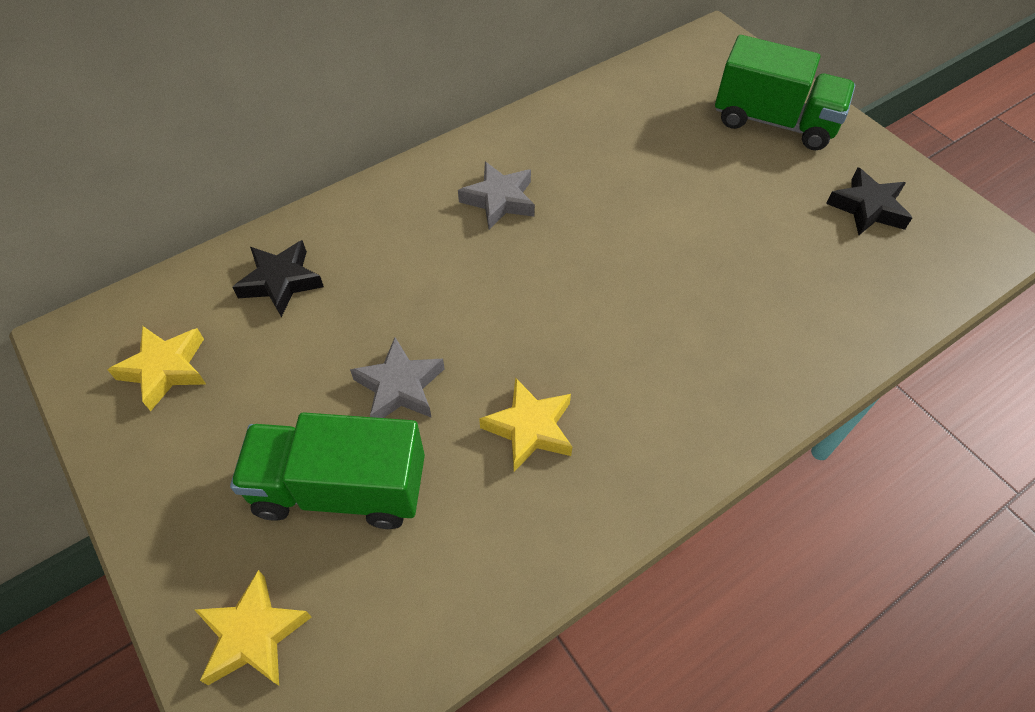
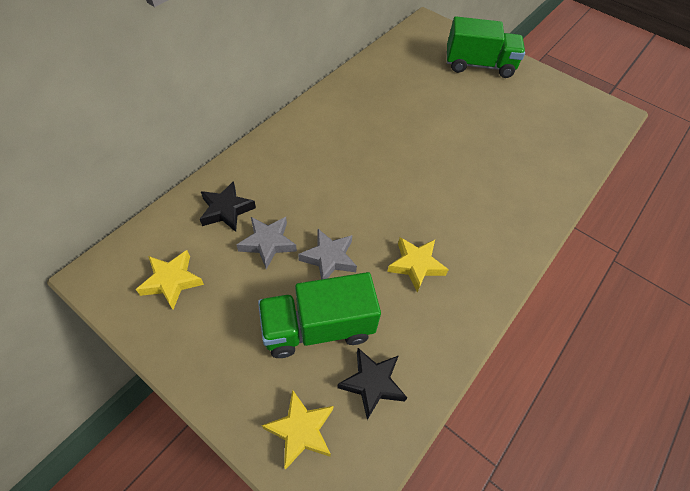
camera: 20 degrees left, 0 degrees up
grey star [458,162,535,229] -> grey star moved to [237,217,297,270]
black star [826,167,912,235] -> black star moved to [337,348,407,420]

